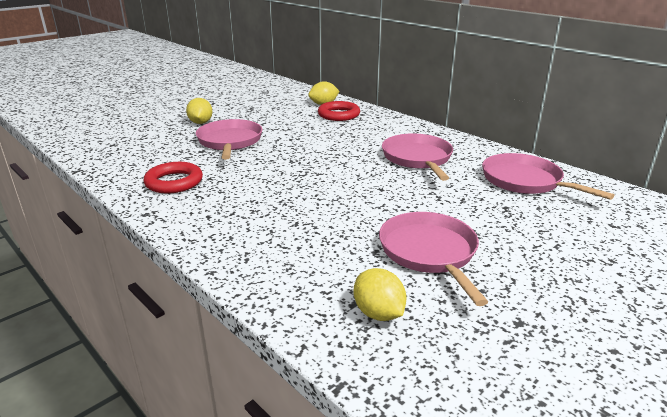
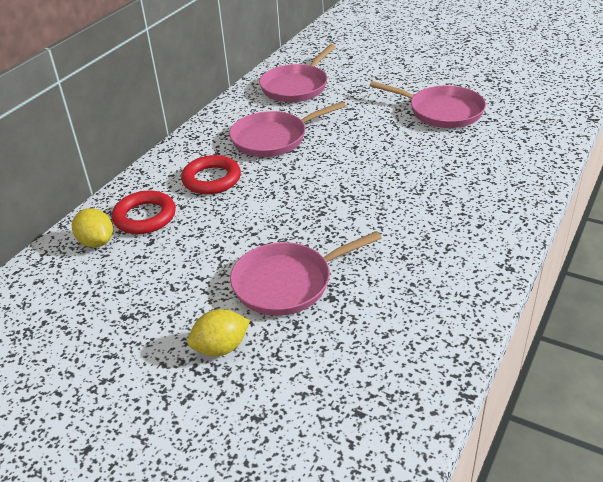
camera: 105 degrees left, 10 degrees up
red ring [144,162,203,194] -> red ring moved to [181,155,241,194]
yellow lemon [354,268,407,321] -> none
pink pan [379,212,488,306] -> pink pan turned 120 degrees counterclockwise [370,81,486,128]

